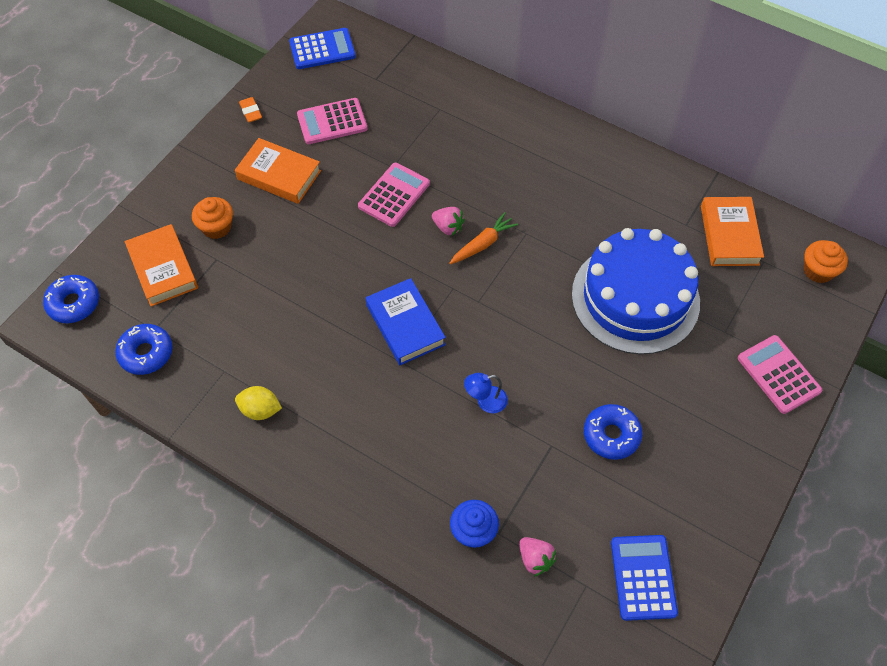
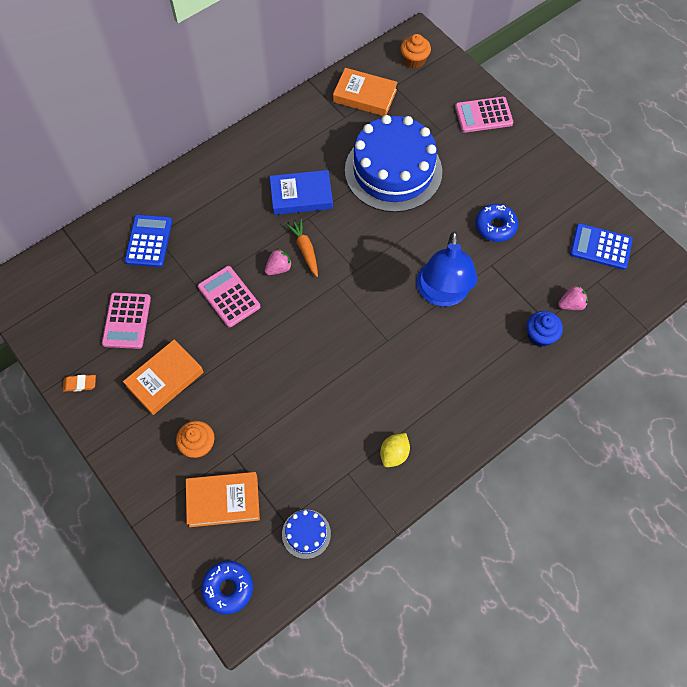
camera: 70 degrees left, 5 degrees up
blue donut [115,324,173,375] -> blue cake [282,510,331,559]
blue calculator [289,28,356,69] -> blue calculator moved to [125,215,172,267]
blue book [366,278,446,365] -> blue book moved to [270,170,333,215]
blue lamp [464,373,508,413] -> blue lamp [416,231,478,307], size x2.30

